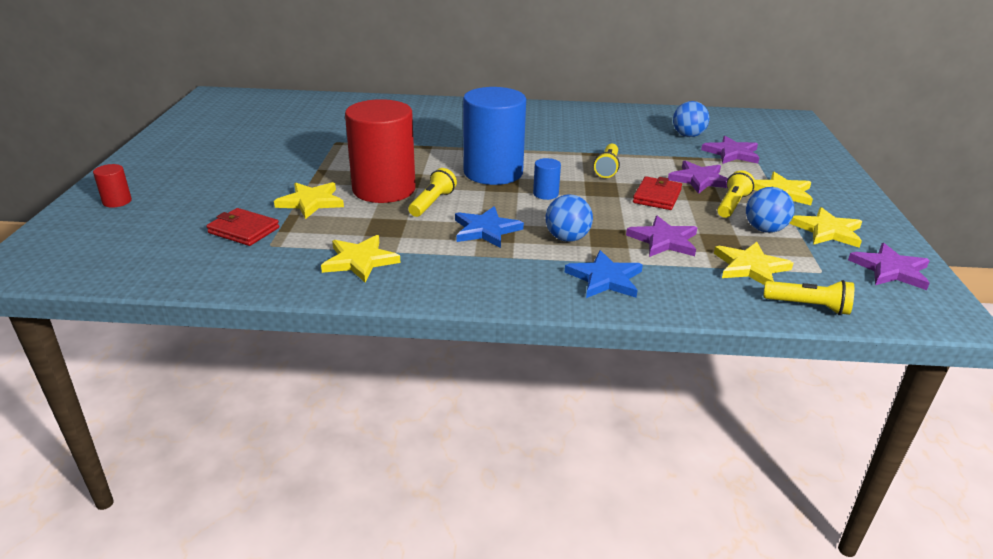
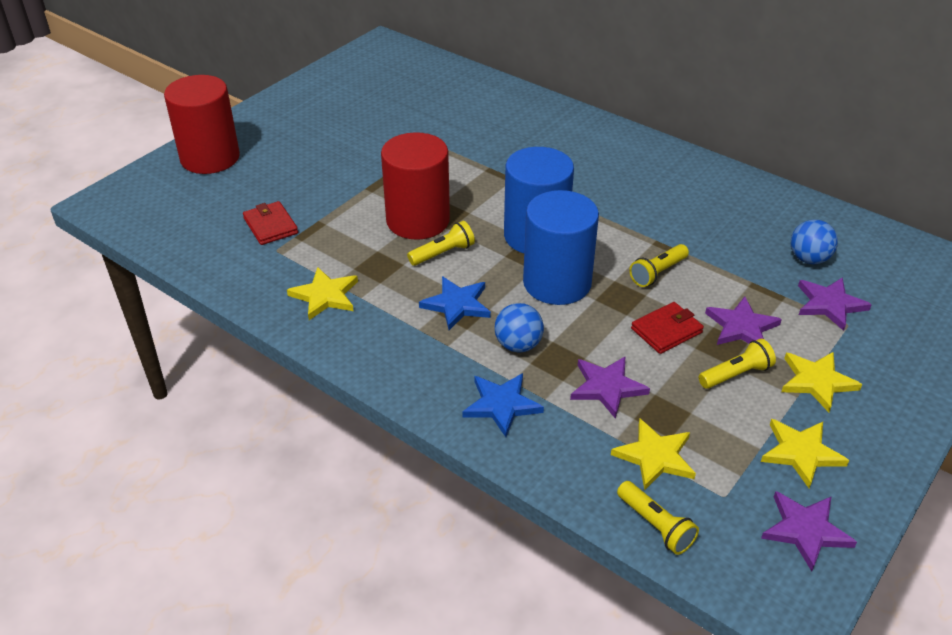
camera: 35 degrees right, 10 degrees up
red cylinder [93,164,132,208] -> red cylinder [164,75,240,174], size x2.46
yellow star [274,182,344,219] -> none
blue cylinder [533,158,561,200] -> blue cylinder [523,190,599,305], size x2.46
blue ball [746,187,794,233] -> none

